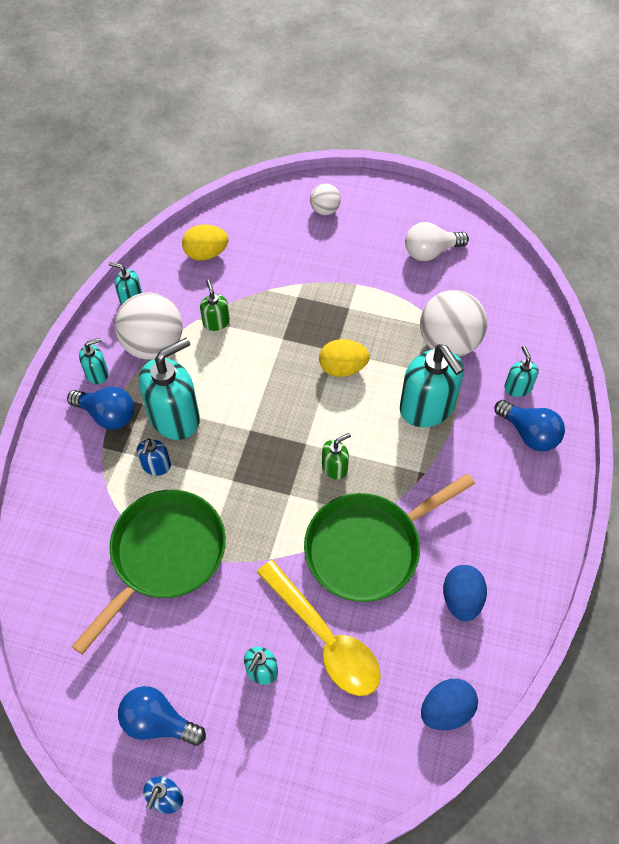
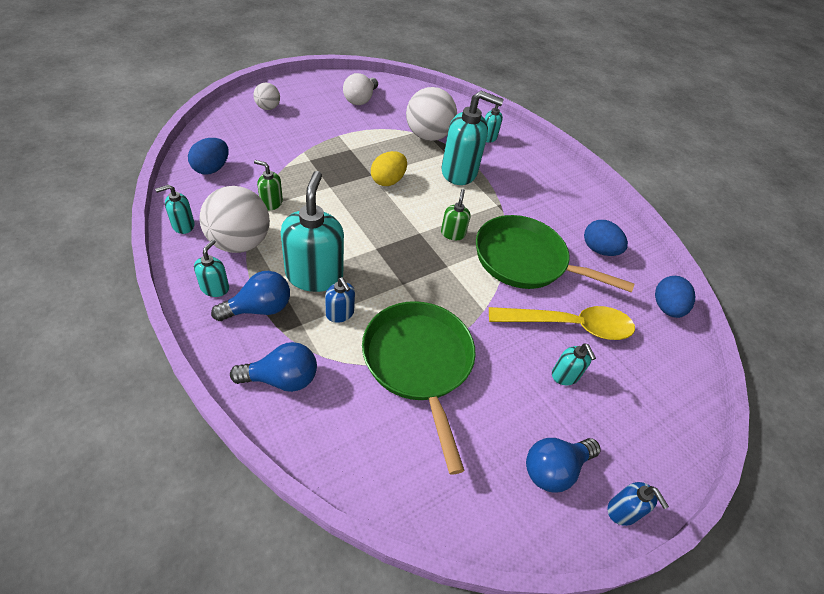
camera: 55 degrees left, 10 degrees down
yellow egg [182,225,228,261] -> blue egg [188,138,228,175]
green pan [304,473,475,602] -> green pan turned 105 degrees clockwise [476,215,634,292]
blue light bulb [494,400,565,451] -> blue light bulb moved to [230,342,317,392]

